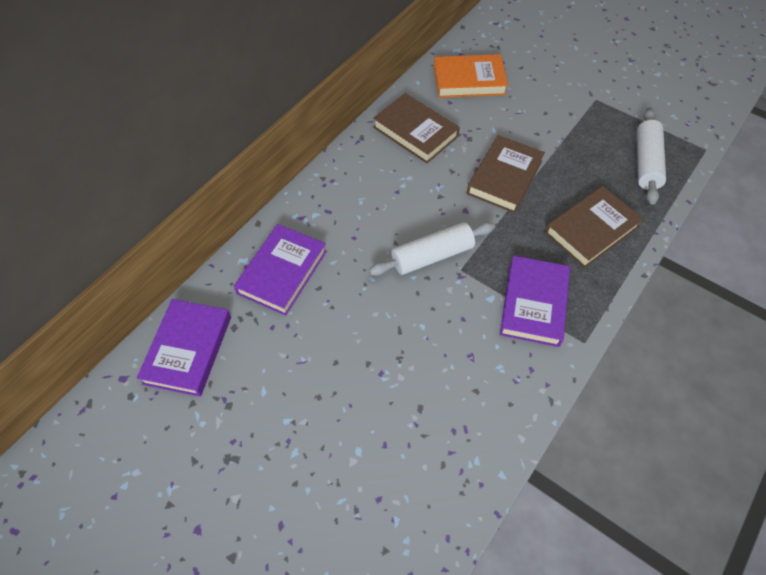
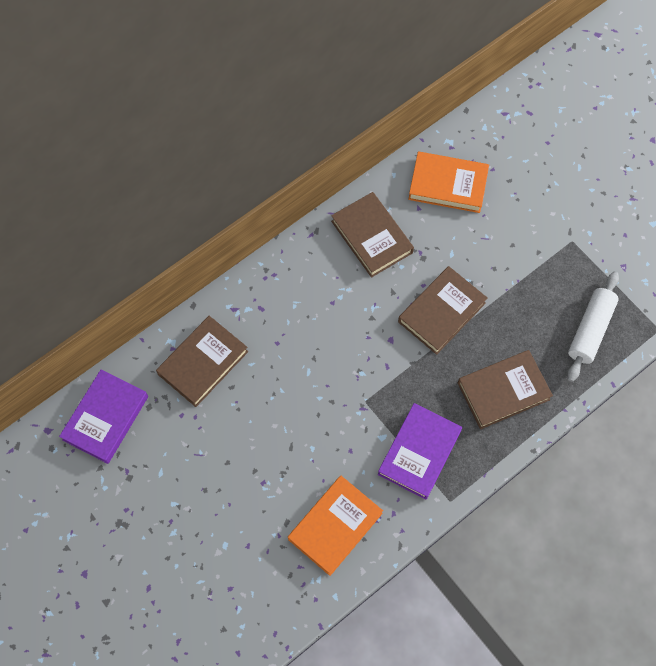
camera: 15 degrees right, 10 degrees up
purple book [234,224,327,316] -> brown book [156,316,248,407]
white rolling pin [369,222,495,276] -> none
none -> orange book [288,476,383,576]

